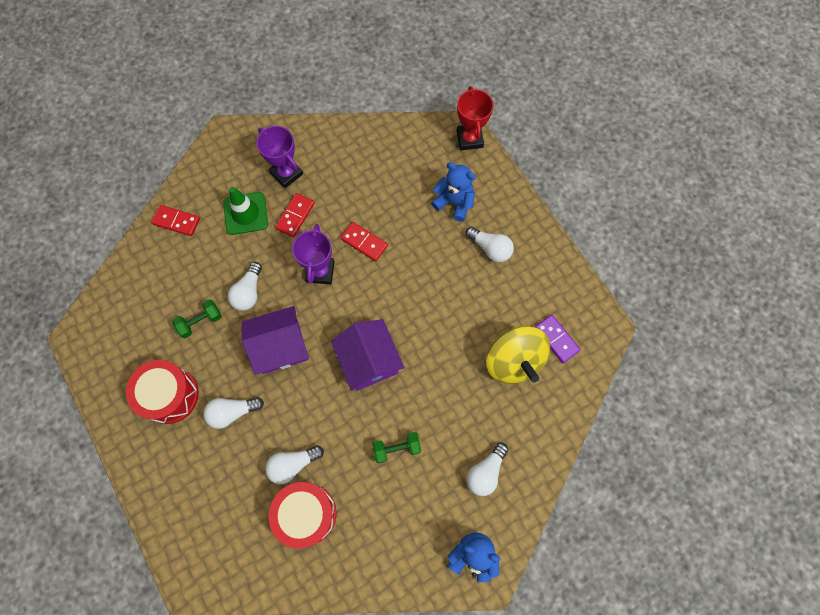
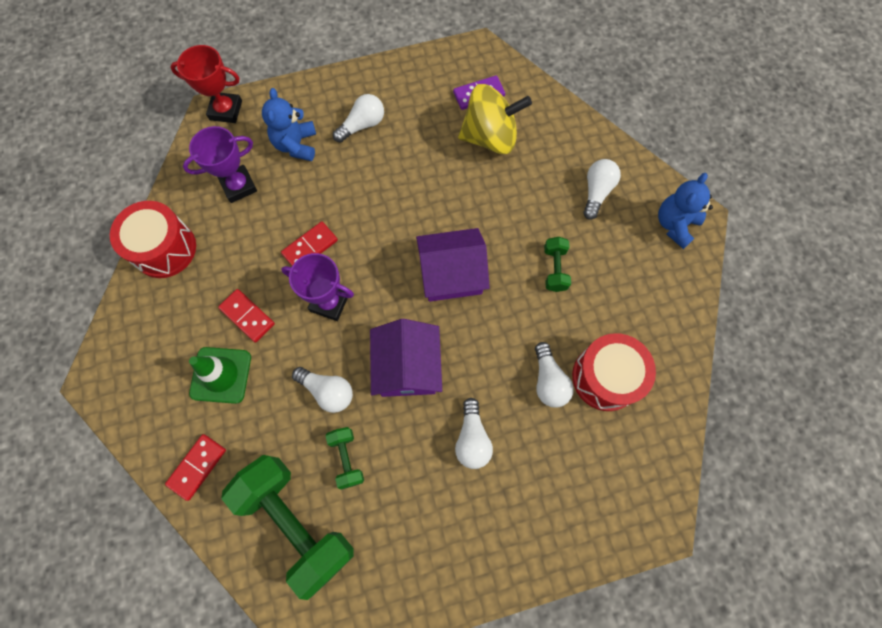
camera: 75 degrees left, 0 degrees up
red drum [126,360,199,424] -> red drum moved to [110,201,196,278]
purple trophy [257,126,303,188] -> purple trophy moved to [183,126,257,203]
blue teddy bear [431,162,476,222] -> blue teddy bear turned 45 degrees counterclockwise [262,88,316,161]
white light bulb [466,443,509,496] -> white light bulb turned 120 degrees counterclockwise [583,159,621,220]
none -> green dumbbell [221,455,354,600]

